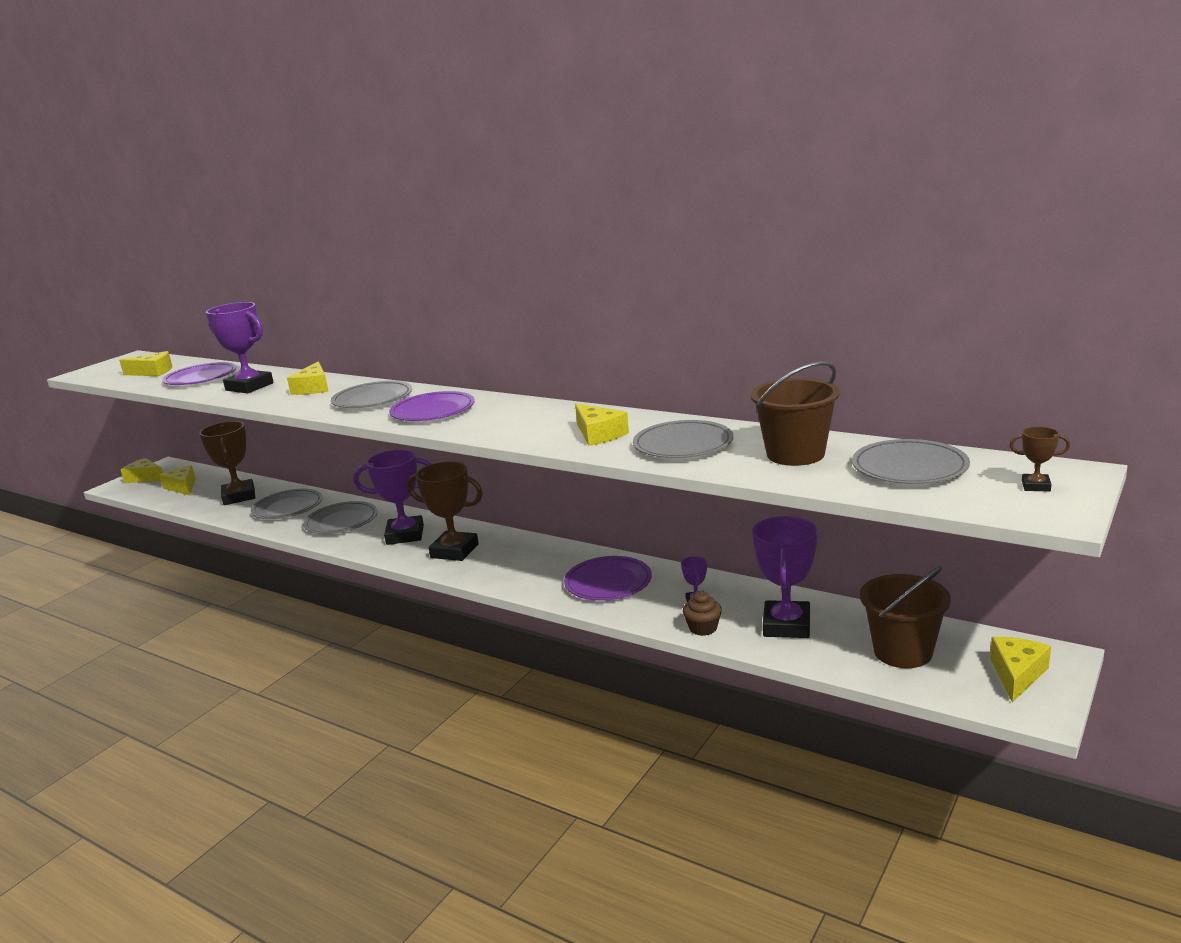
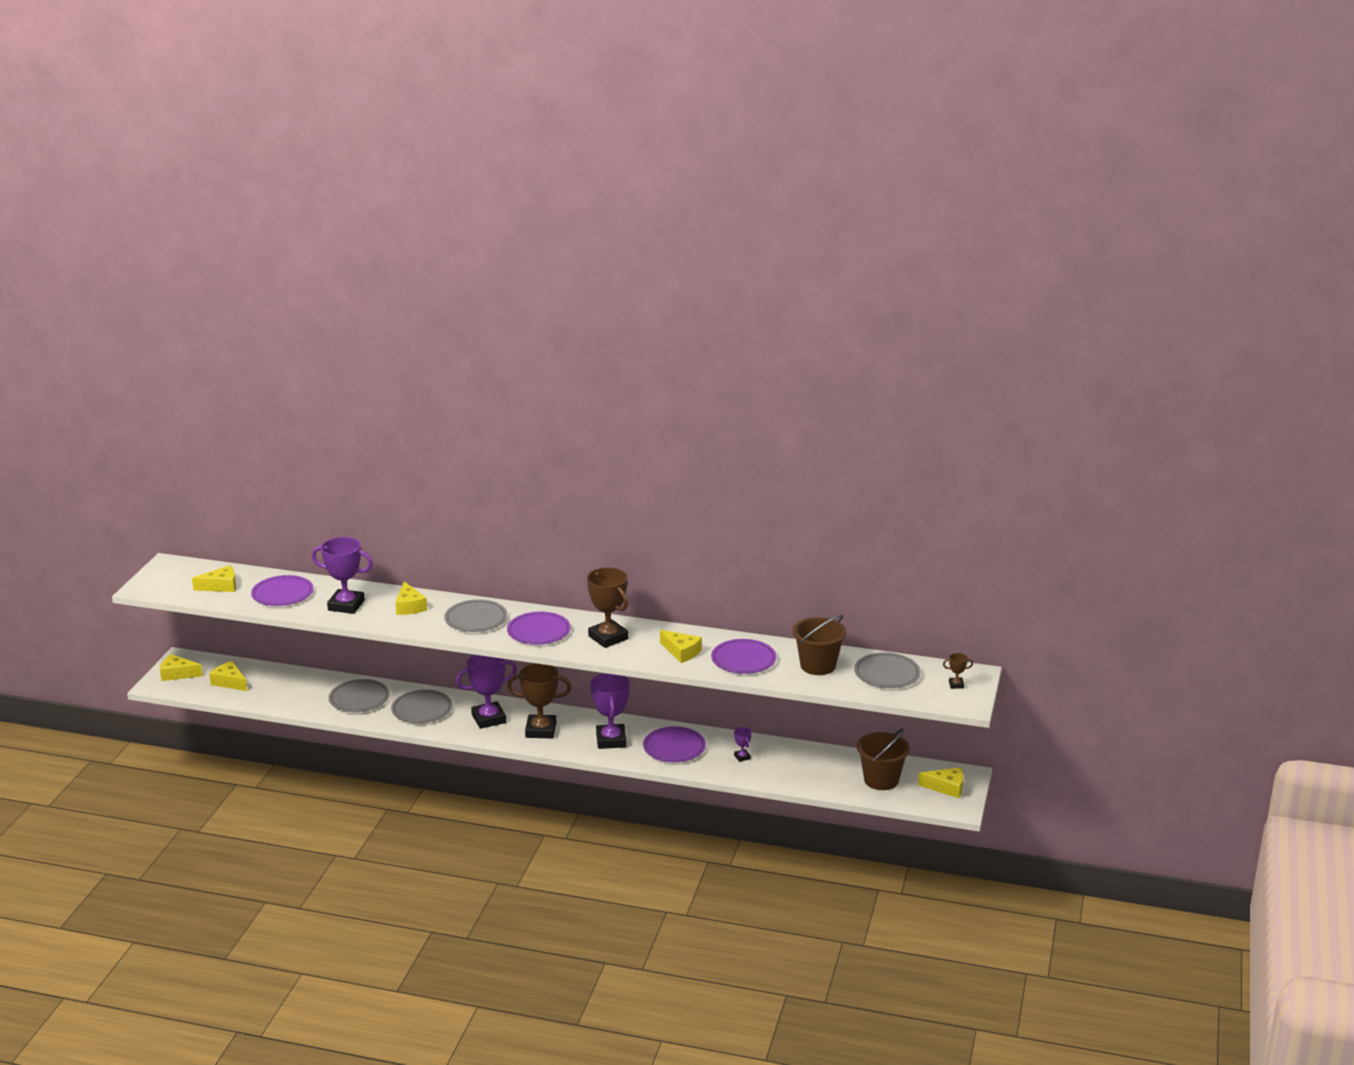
camera: 20 degrees left, 5 degrees up
brown trophy [199,421,255,505] -> brown trophy moved to [587,567,628,648]
grey plate [633,420,733,458] -> purple plate [711,639,777,674]
brown cupcake [683,591,722,636] -> none
purple trophy [752,516,818,638] -> purple trophy moved to [590,673,630,749]
yellow cheese [990,637,1051,703] -> yellow cheese turned 90 degrees clockwise [918,767,963,798]

